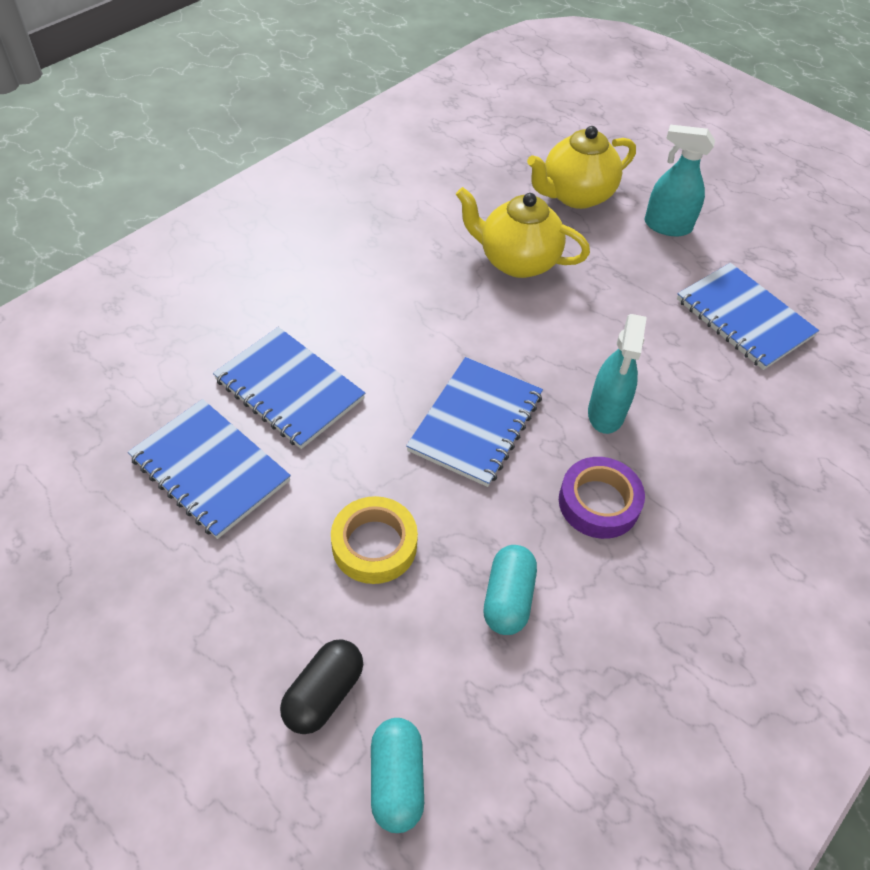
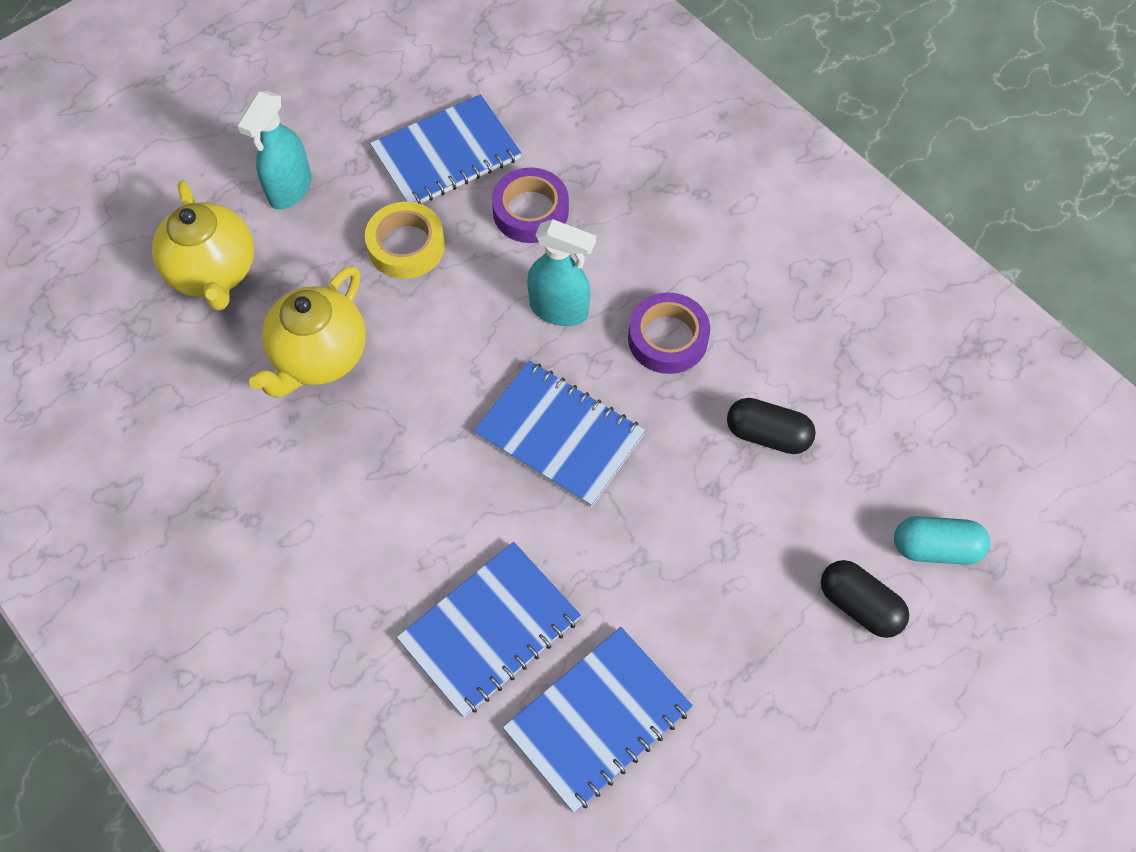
camera: 80 degrees left, 10 degrees up
yellow tape [331,496,418,584] -> yellow tape moved to [365,202,445,279]
turquoise capsule [484,545,537,635] -> black capsule [727,398,816,454]
none -> purple tape [492,167,569,243]

